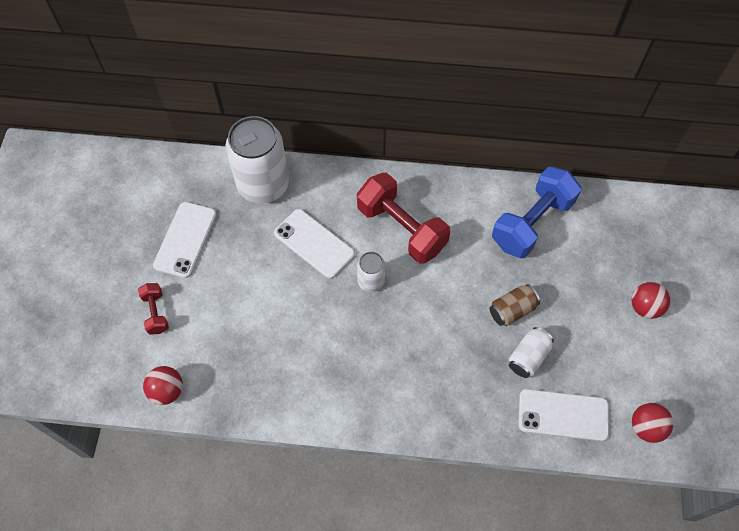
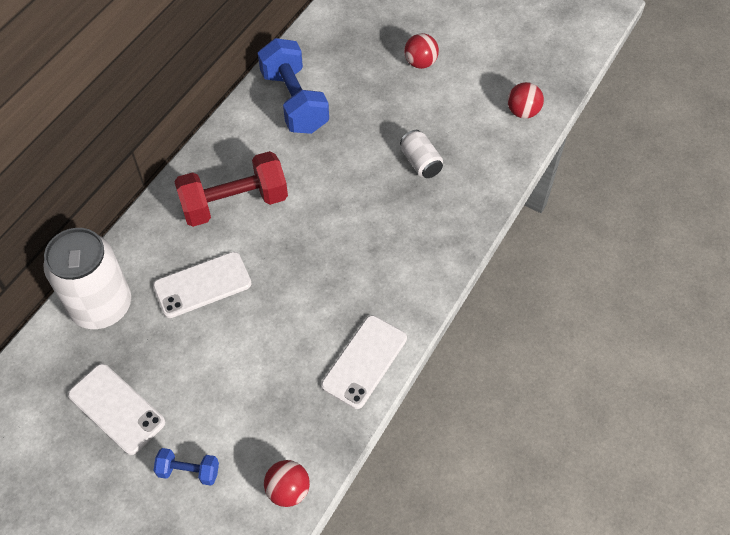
camera: 65 degrees left, 5 degrees down
red dumbbell [138,283,169,334] -> blue dumbbell [153,448,219,486]
white can [357,252,385,292] -> none
brown can [489,284,540,326] -> none
white phone [518,389,609,441] -> white phone moved to [321,315,407,409]

